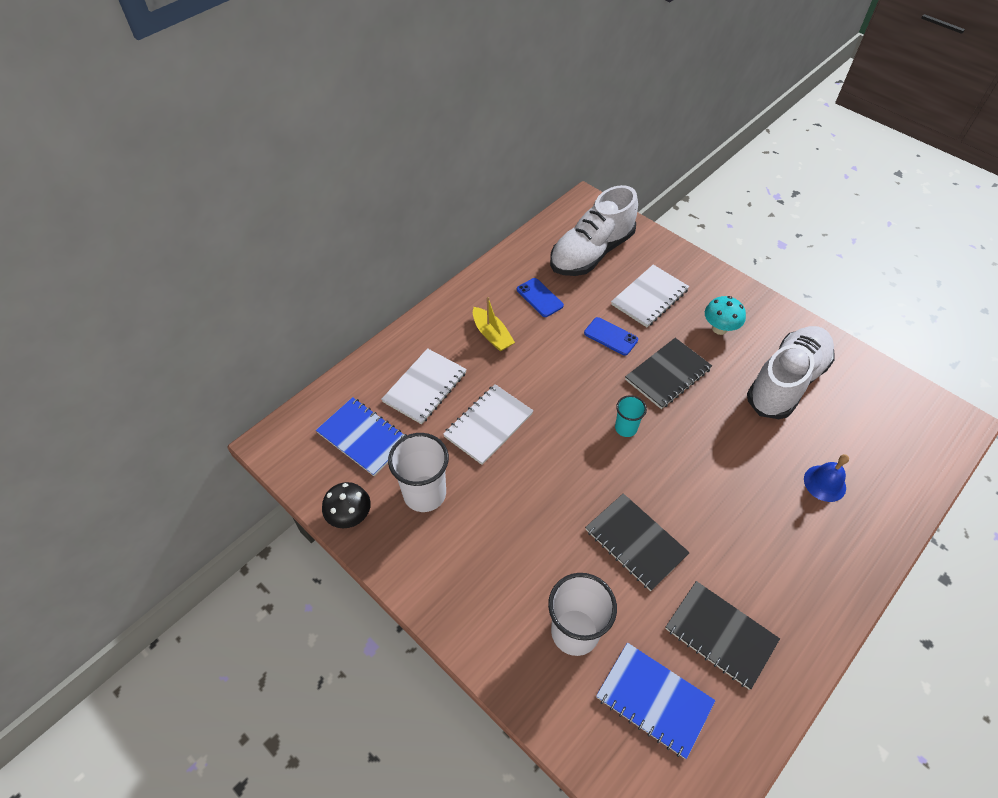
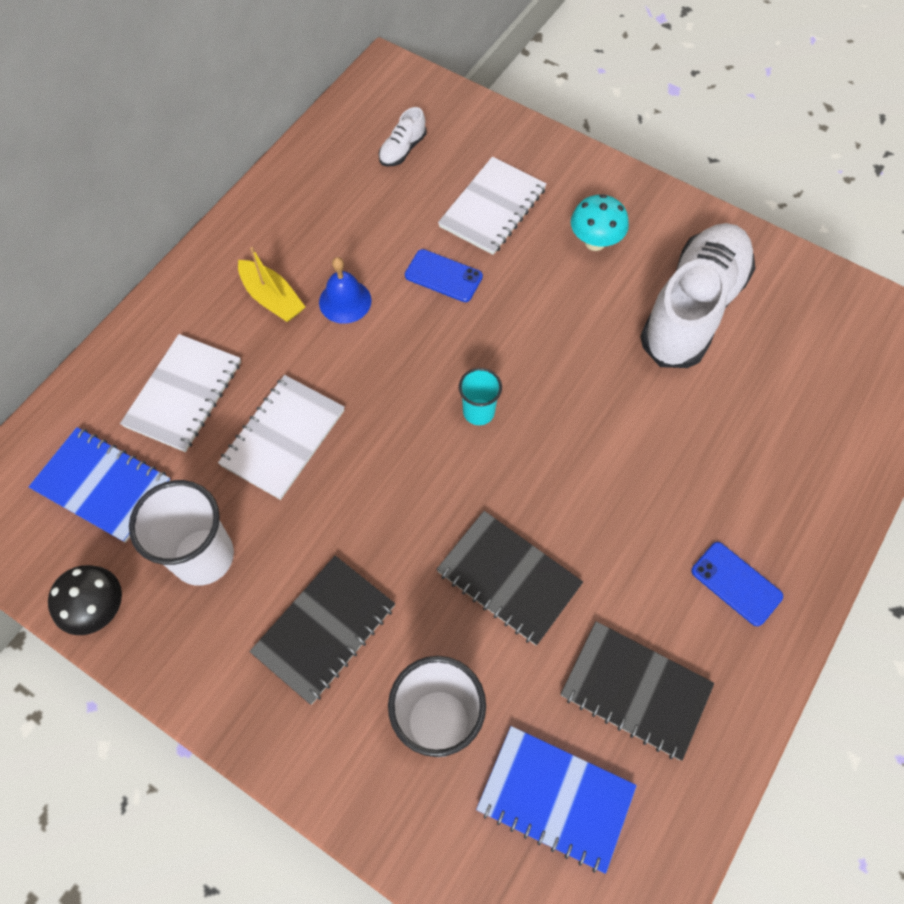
camera: 10 degrees left, 10 degrees up
blue phone [517,278,564,317] -> blue phone moved to [691,542,783,626]
white shoe [550,185,638,276] -> white shoe [379,107,426,167], size x0.41
black notebook [625,338,712,409] -> black notebook moved to [249,556,395,705]
blue bell [804,454,849,502] -> blue bell moved to [319,257,371,324]

